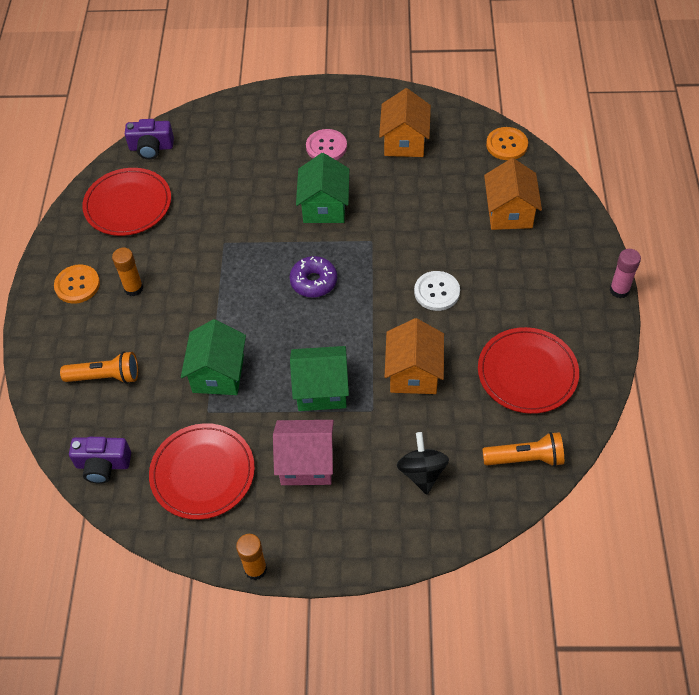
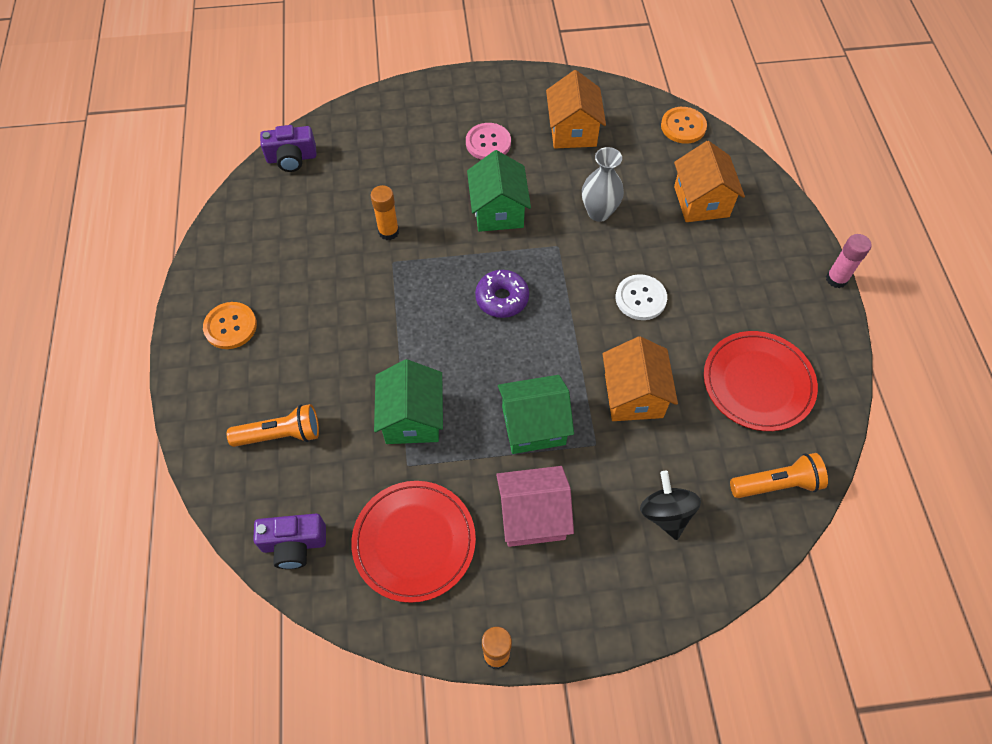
camera: 10 degrees left, 5 degrees up
red plate [82,168,171,236] -> none
orange glue stick [112,248,143,296] -> orange glue stick moved to [371,185,399,240]
none -> grey vase [582,147,624,222]

